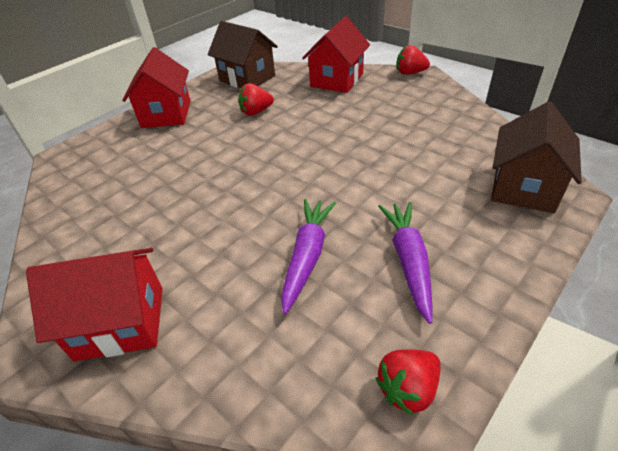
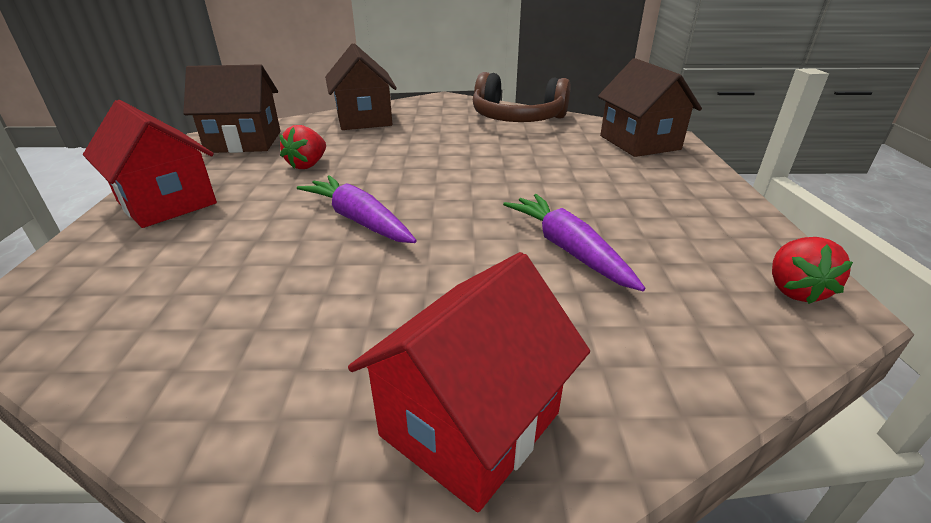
camera: 45 degrees left, 10 degrees down
red house [302,16,370,93] -> brown house [325,43,397,130]
purple carrot [378,202,433,324] -> purple carrot moved to [297,175,417,243]
red strawberry [397,45,430,75] -> none
none -> brown headphones [473,72,571,122]

